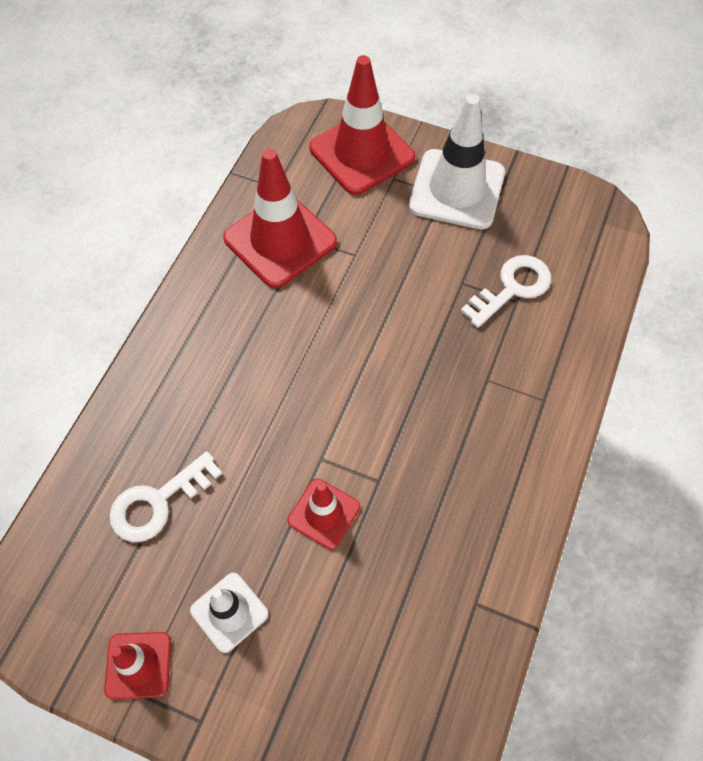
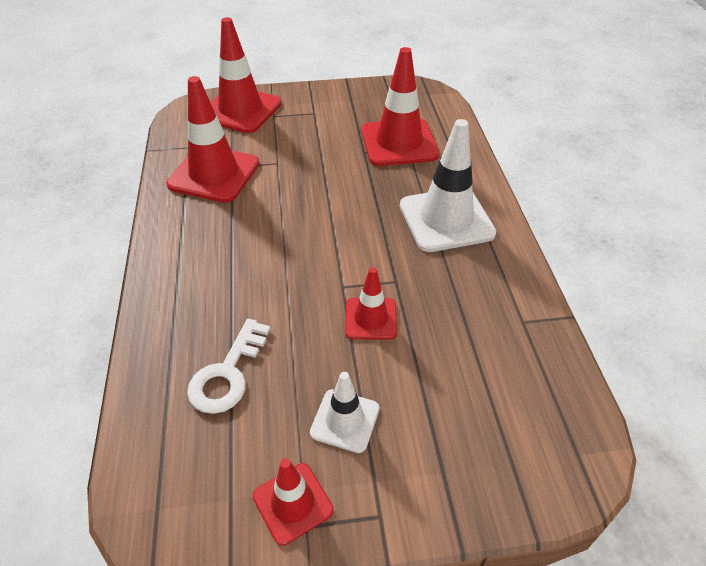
camera: 30 degrees left, 15 degrees down
white traffic cone [409,94,505,229] -> white traffic cone moved to [400,119,496,252]
white key [461,255,551,328] -> red traffic cone [361,47,440,166]

